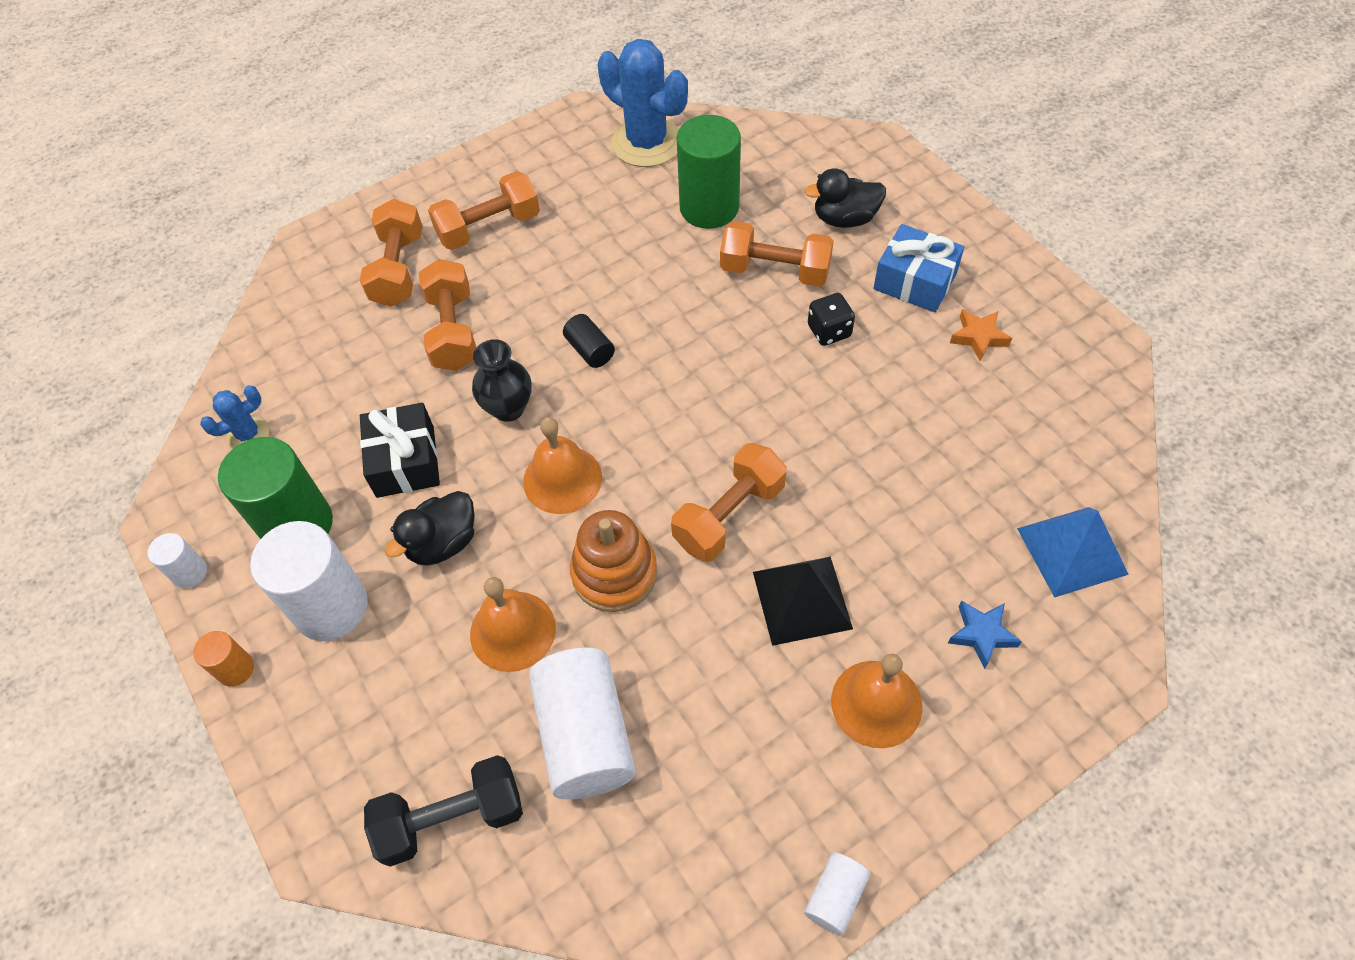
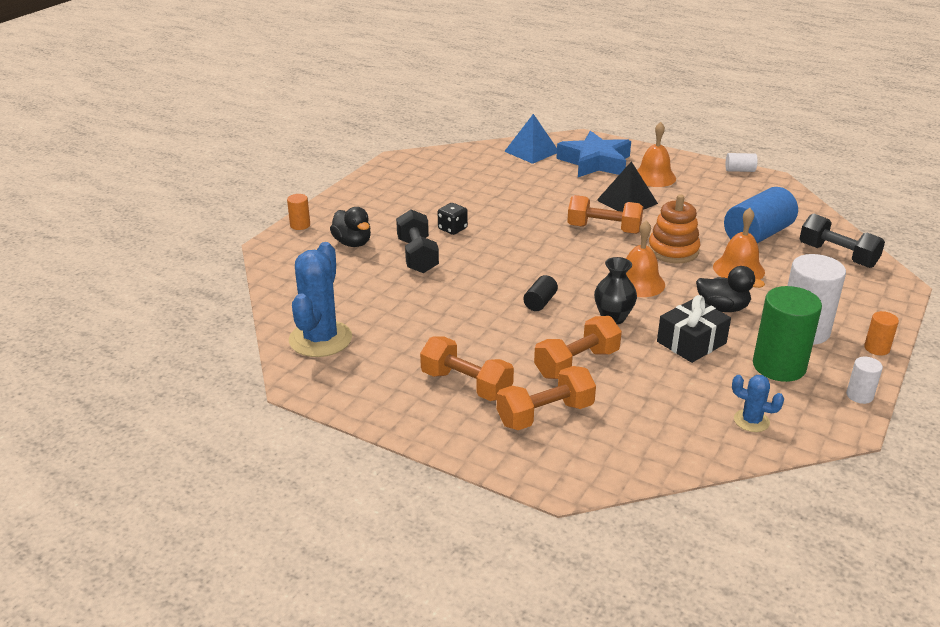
camera: 120 degrees left, 25 degrees down
white cylinder [529,648,636,799] -> blue cylinder [724,187,798,243]
green cylinder [677,115,741,229] -> none
orange dumbbell [720,221,834,287] -> black dumbbell [396,209,439,273]
blue gift [873,224,964,312] -> none
blue star [948,601,1022,669] -> blue star [556,131,631,177], size x2.27
orange star [950,309,1012,362] -> none
none -> orange cylinder [287,194,310,230]

